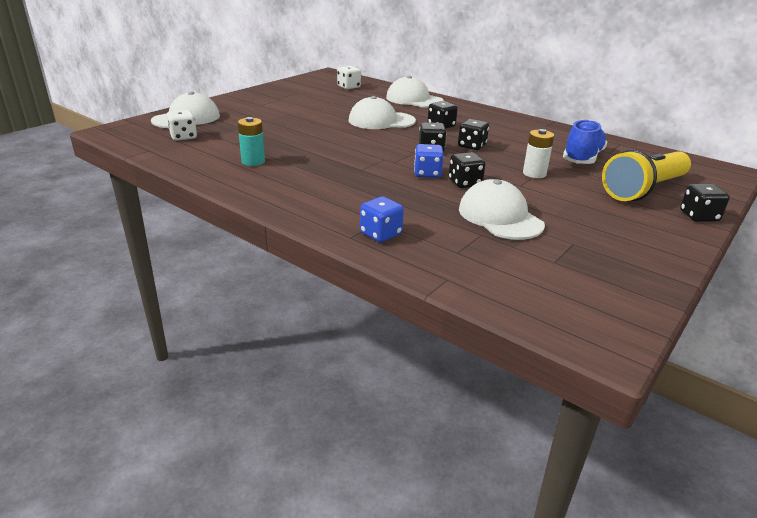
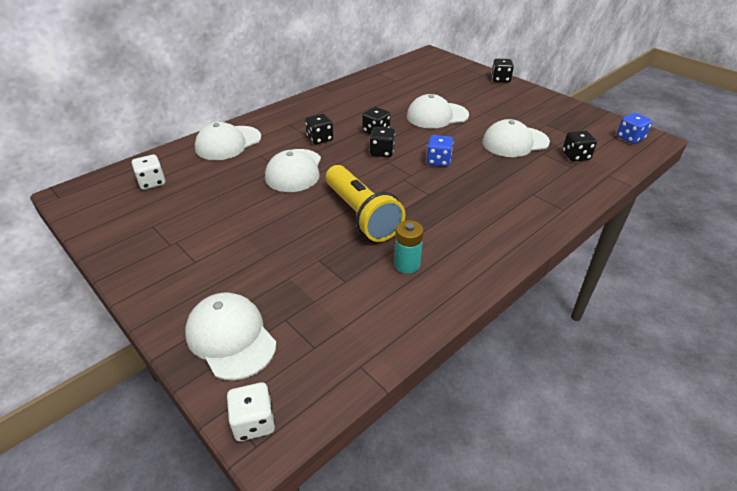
camera: 80 degrees left, 10 degrees up
white dice [167,110,197,141] -> white dice moved to [227,382,275,441]
blue dice [360,196,404,242] -> blue dice moved to [617,113,652,144]
black dice [449,152,485,188] -> black dice moved to [562,130,597,161]
white battery [523,129,554,178] -> white cap [407,94,469,128]
blue shoe [563,120,607,164] -> none
yellow flashlight [602,149,691,201] -> yellow flashlight moved to [326,165,405,242]

